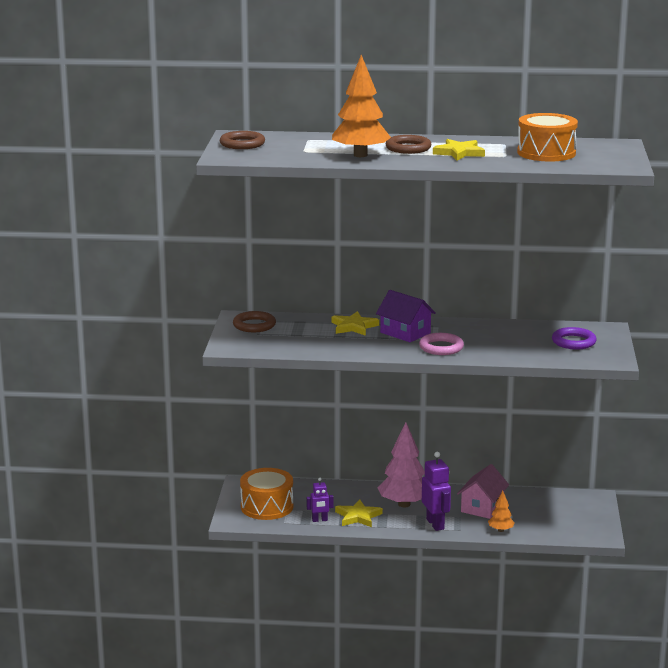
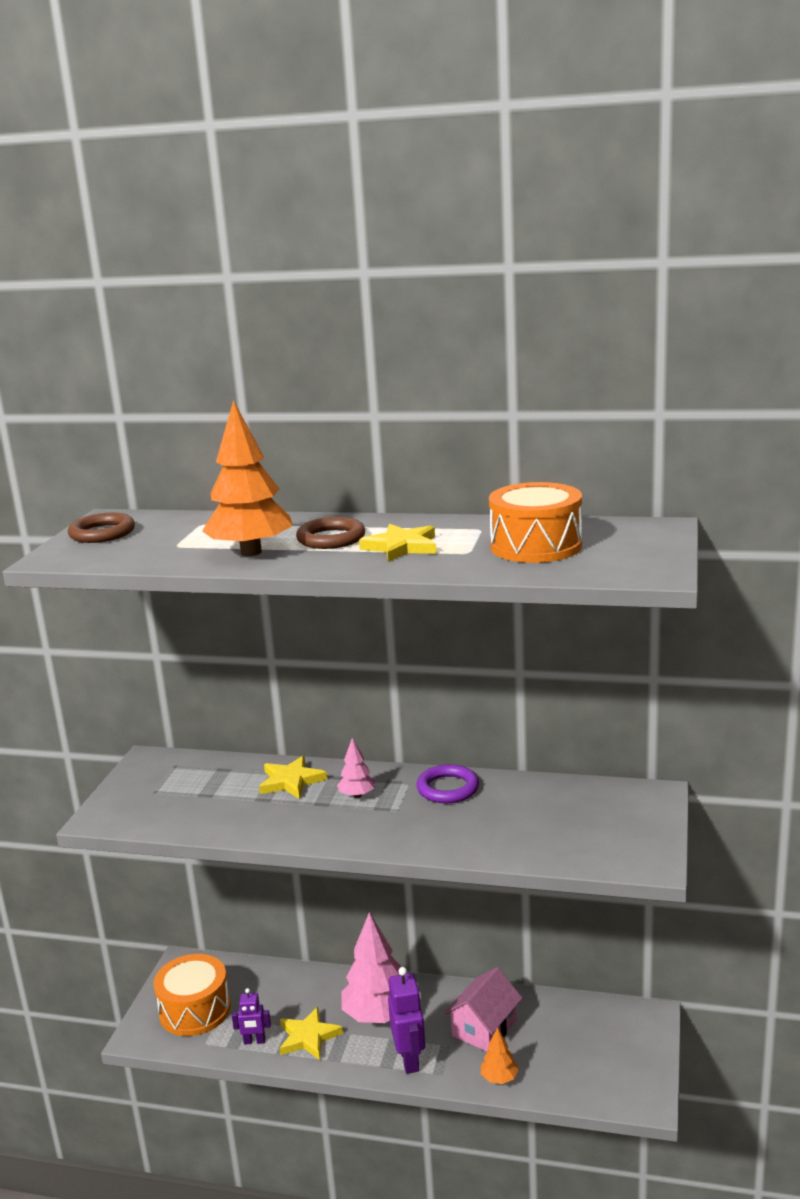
camera: 10 degrees right, 0 degrees up
brown ring [233,311,276,332] -> none
purple house [376,290,436,342] -> pink tree [337,738,375,798]
pink ring [419,333,464,355] -> none
purple ring [552,327,597,349] -> purple ring moved to [416,764,479,803]

